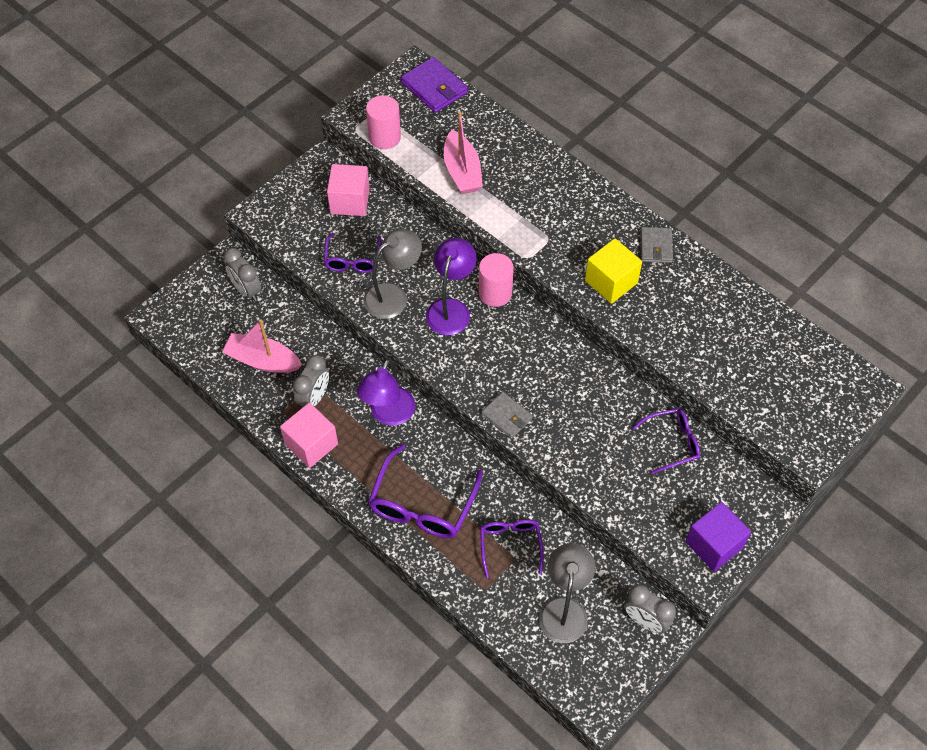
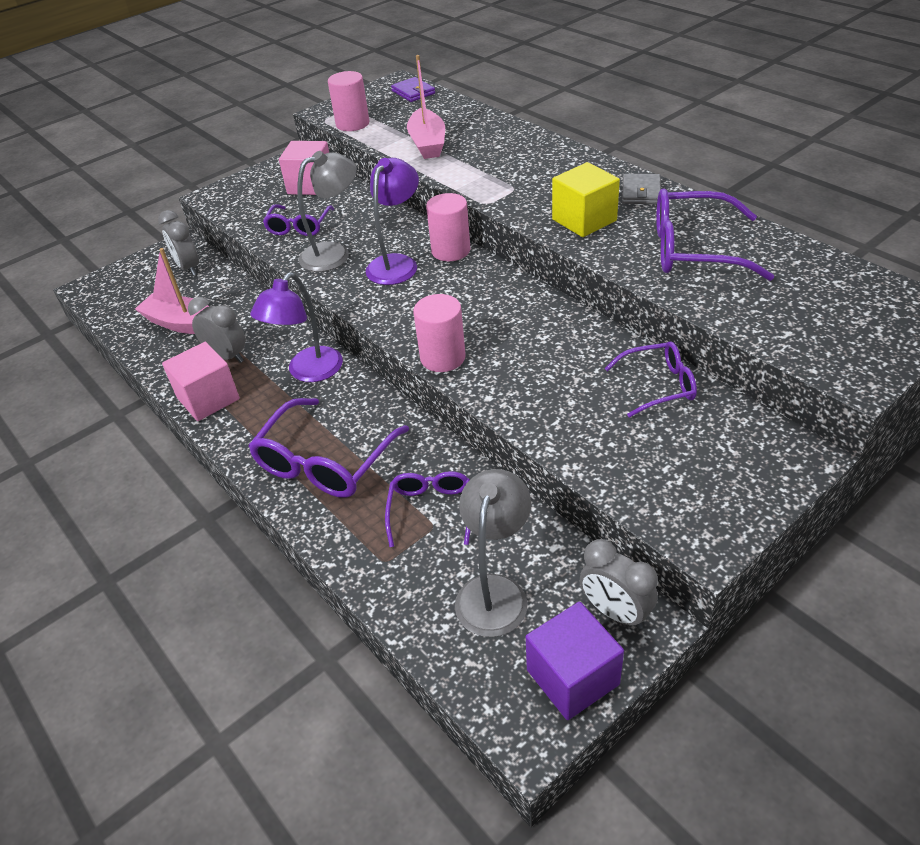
camera: 10 degrees right, 15 degrees down
grey clock [293,355,329,407] -> grey clock turned 90 degrees counterclockwise [188,297,246,363]
purple wallet [401,57,468,113] -> purple wallet [391,77,435,102], size x0.66
grey wallet [481,392,533,439] -> pink cylinder [413,294,466,372]
purple cube [685,502,751,572] -> purple cube moved to [526,602,624,720]
none -> purple glasses [656,188,774,281]

